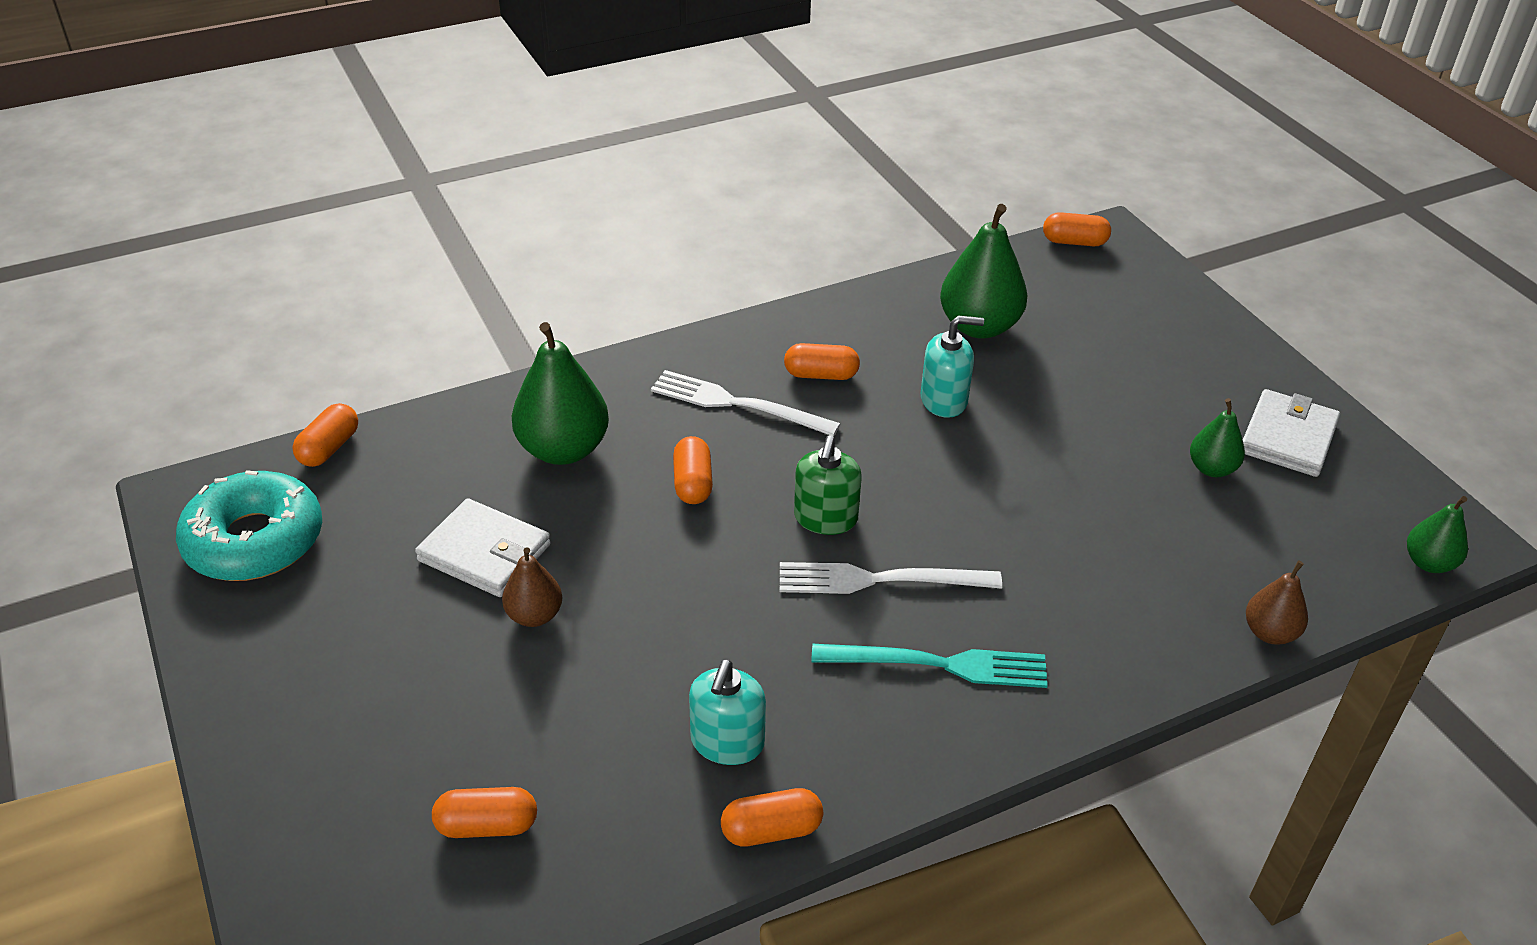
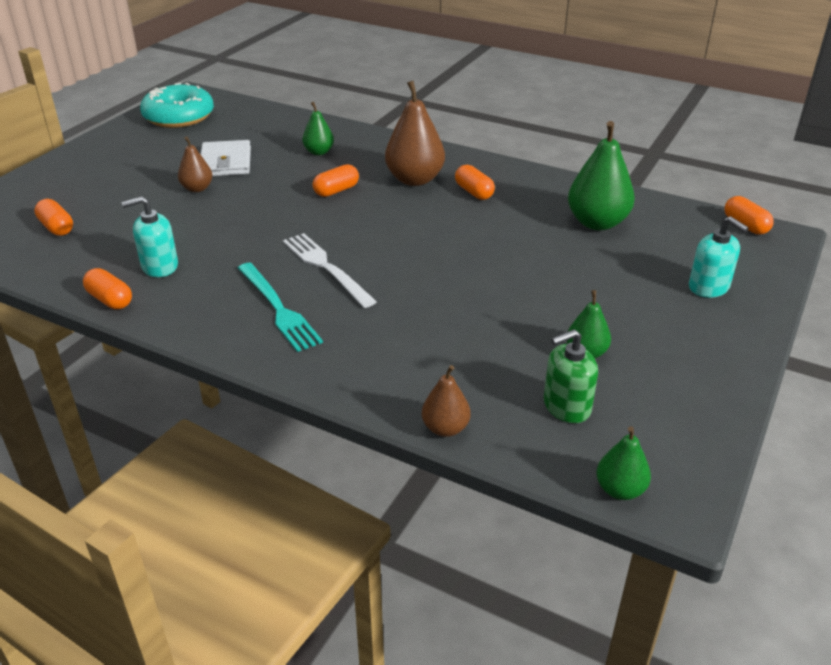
camera: 55 degrees right, 5 degrees down
orange capsule [292,403,358,467] -> none
green pear [512,322,609,465] -> green pear [302,102,334,155], size x0.55
white fork [651,370,840,437] -> brown pear [385,81,445,186]
green soap dispenser [794,435,862,535] -> green soap dispenser moved to [544,329,598,423]
turquoise soap dispenser [921,316,984,418] -> turquoise soap dispenser moved to [689,216,748,298]
white wallet [1243,389,1340,477] -> none

